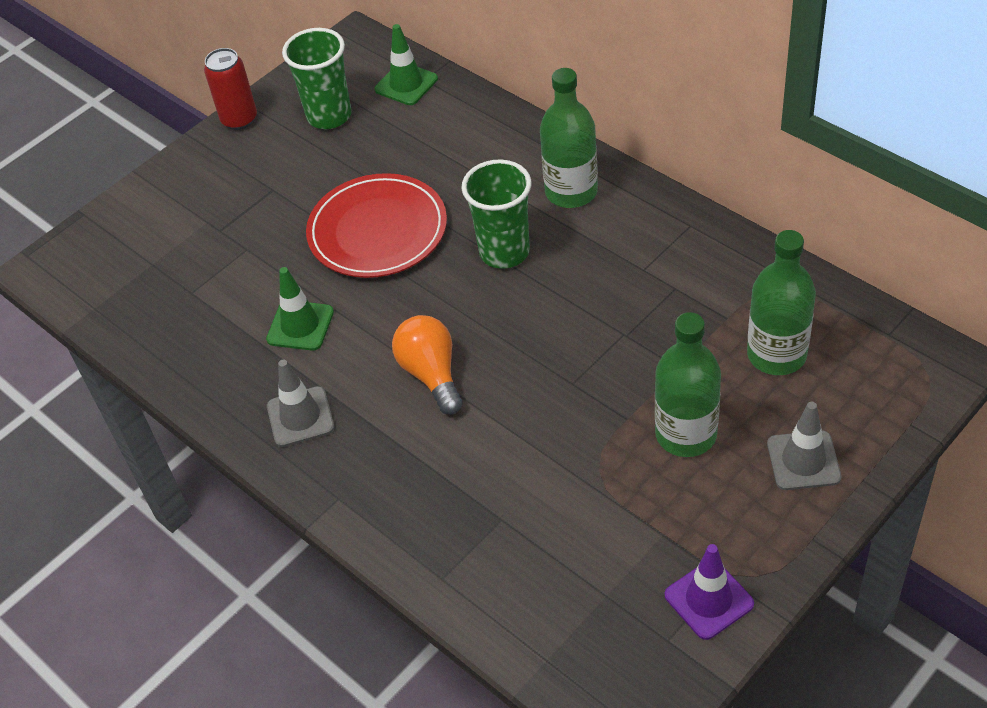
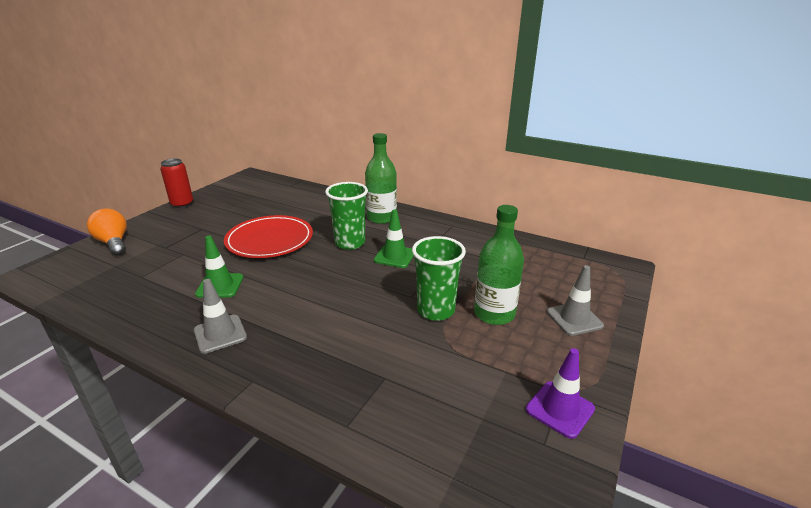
camera: 20 degrees left, 20 degrees down
green cup [282,28,352,129] -> green cup moved to [412,236,466,321]
green traffic cone [375,24,438,105] -> green traffic cone moved to [374,210,414,268]
orange light bulb [392,315,462,415] -> orange light bulb moved to [87,209,127,256]
green bottle [747,230,816,375] -> none

